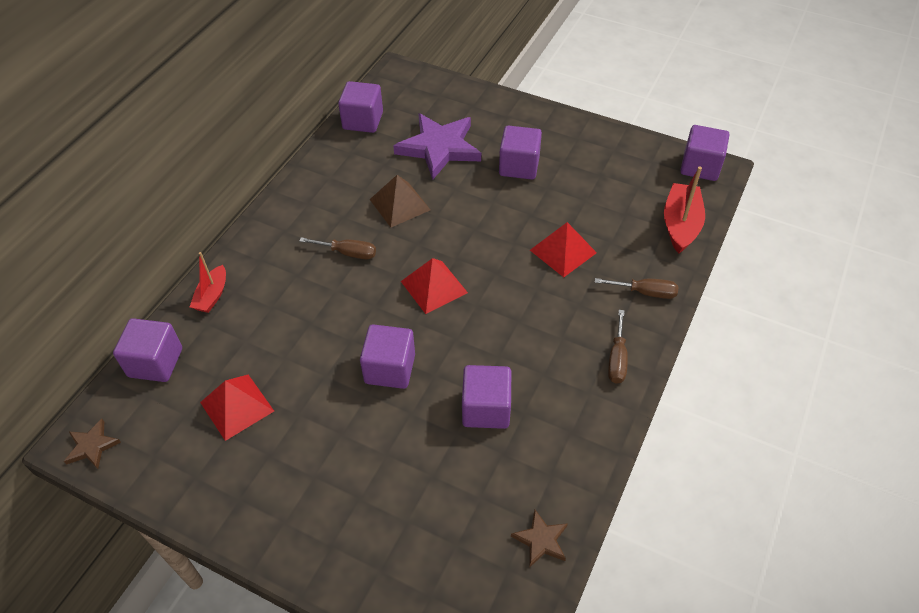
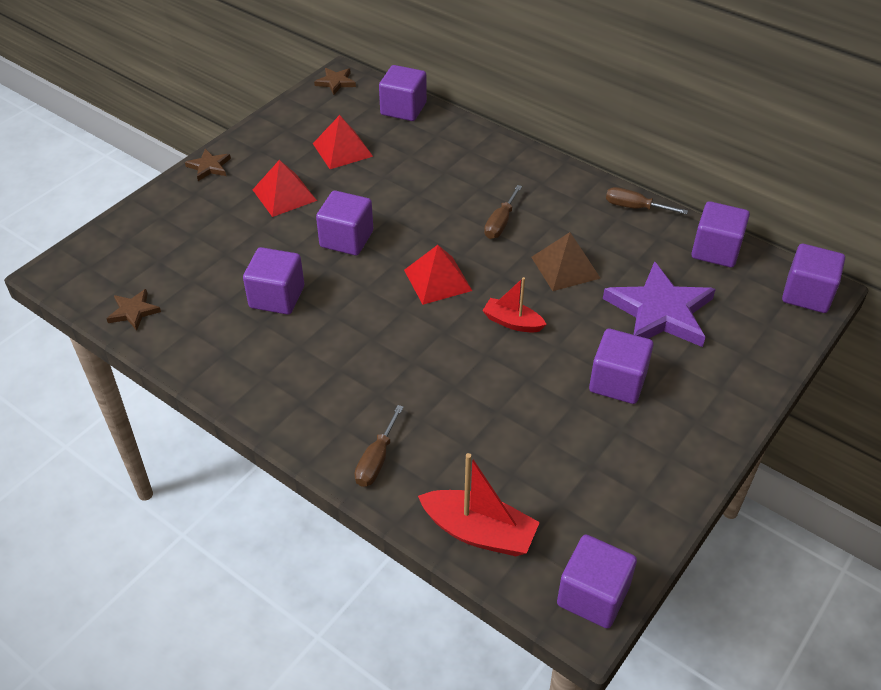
camera: 100 degrees right, 5 degrees down
red boat [190,252,226,313] -> red boat moved to [482,277,546,333]
red pyramid [530,222,597,277] -> red pyramid moved to [253,160,317,217]
brown screwdriver [608,310,628,384] -> brown screwdriver moved to [606,187,688,214]
none -> brown star [185,149,231,181]
none -> purple cube [782,244,845,313]

